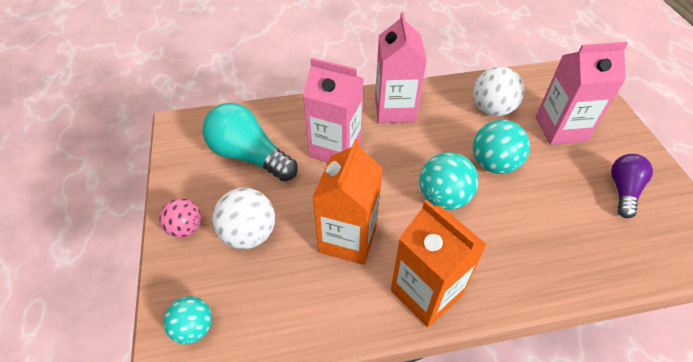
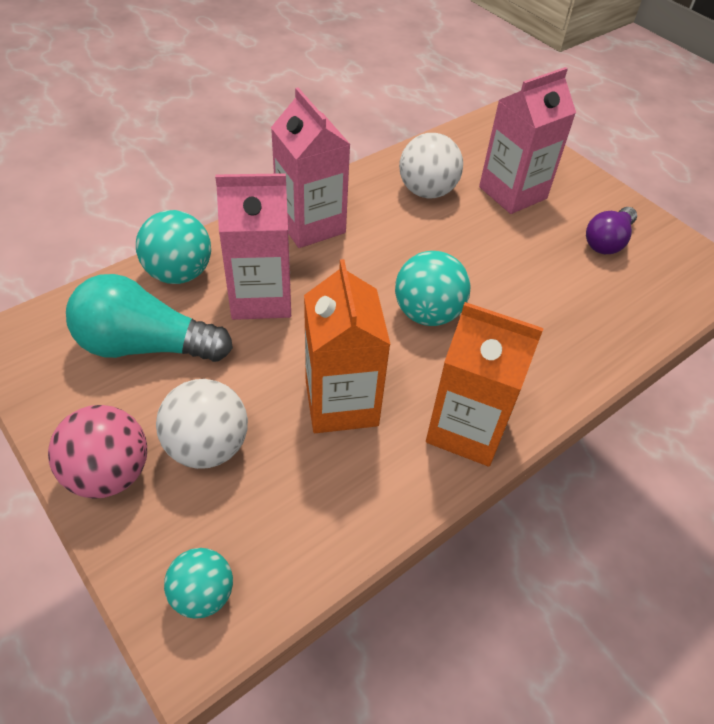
camera: 30 degrees left, 0 degrees up
pink ball [159,198,201,238] -> pink ball [48,405,147,499], size x1.51
turquoise ball [473,120,530,174] -> turquoise ball moved to [136,210,211,284]
purple light bulb [611,154,653,218] -> purple light bulb turned 135 degrees counterclockwise [586,207,637,254]

